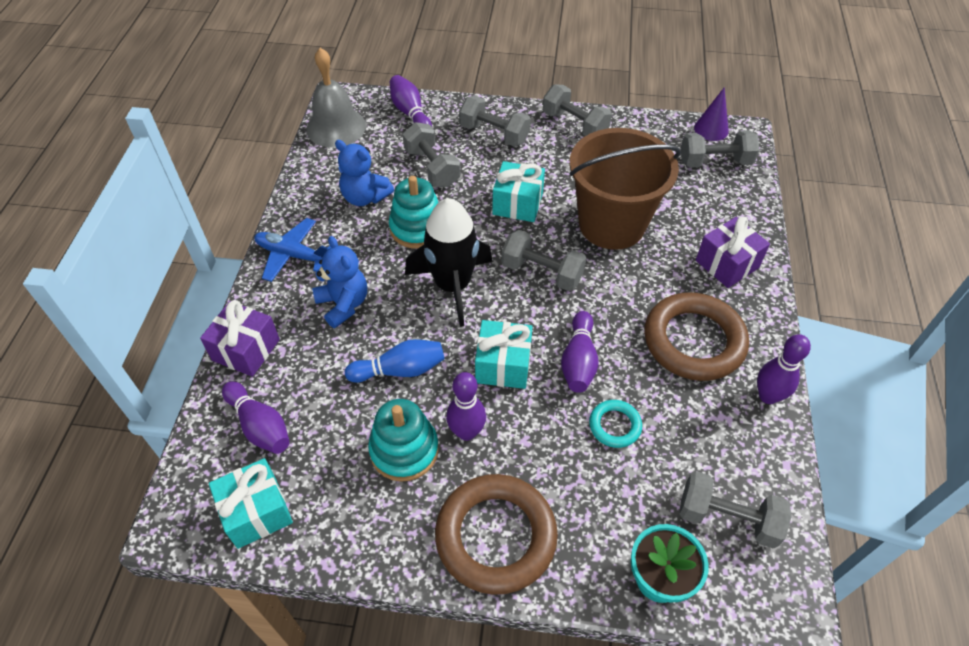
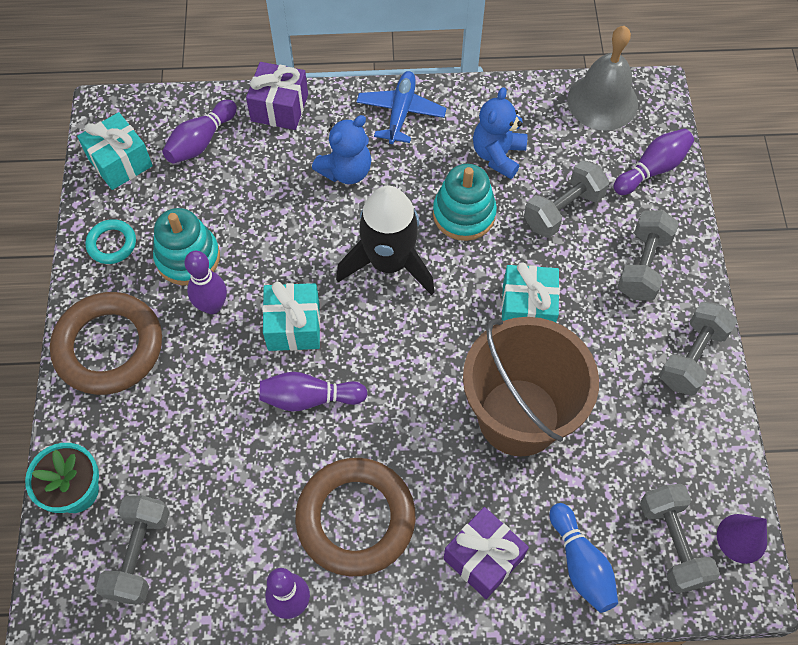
camera: 80 degrees right, 10 degrees up
blue bowling pin [345,339,444,383] -> blue bowling pin moved to [550,503,618,613]
grey dumbbell [502,230,586,291] -> none
turquoise ring [589,400,642,448] -> turquoise ring moved to [85,219,136,264]

